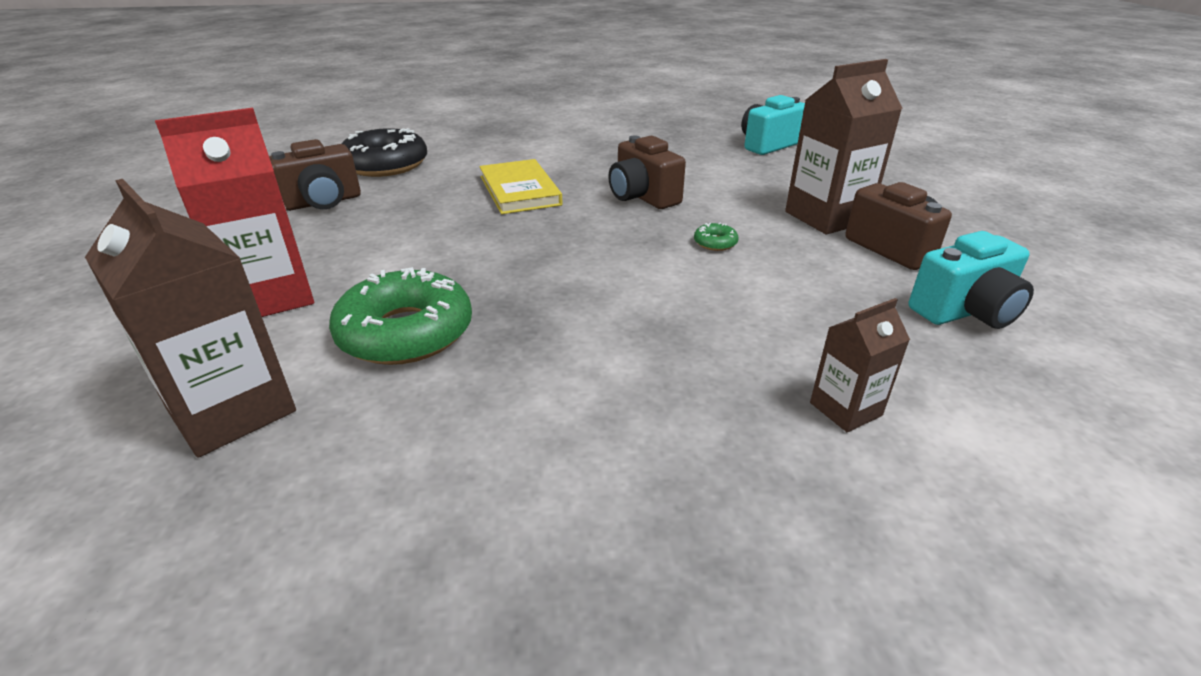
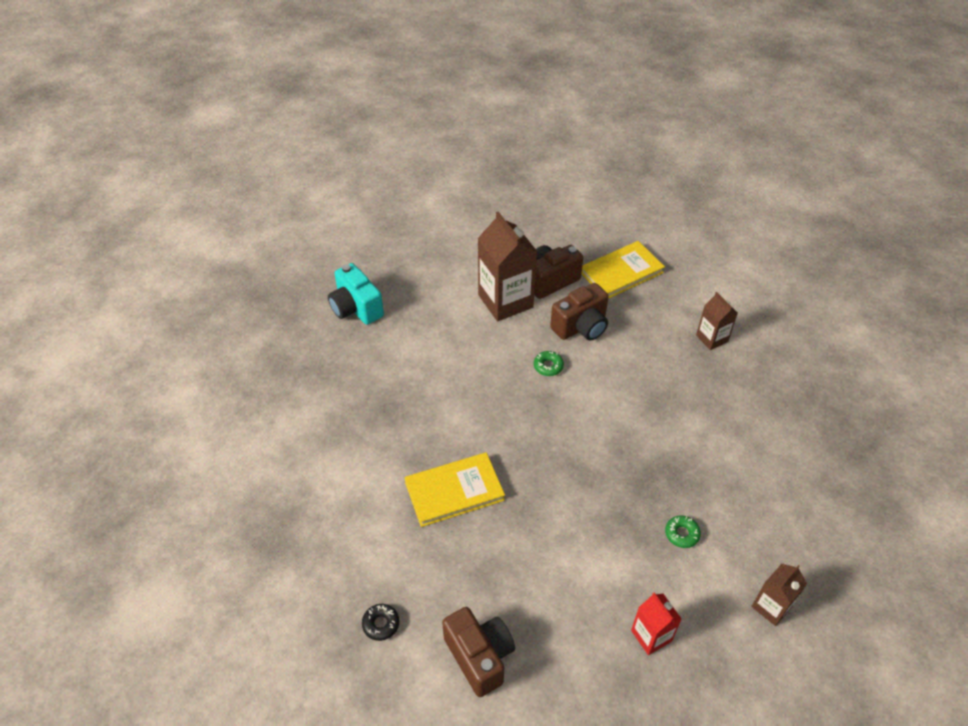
camera: 90 degrees left, 15 degrees up
brown carton [85,179,296,458] -> brown carton [751,564,807,626], size x0.54
red carton [155,108,314,317] -> red carton [631,593,682,655], size x0.54
green donut [329,267,472,365] -> green donut [665,515,701,548], size x0.41
black donut [342,128,427,177] -> black donut [362,604,399,641], size x0.41
brown camera [608,135,686,209] -> brown camera moved to [550,283,609,341]
turquoise camera [908,231,1034,329] -> yellow book [582,241,665,299]

